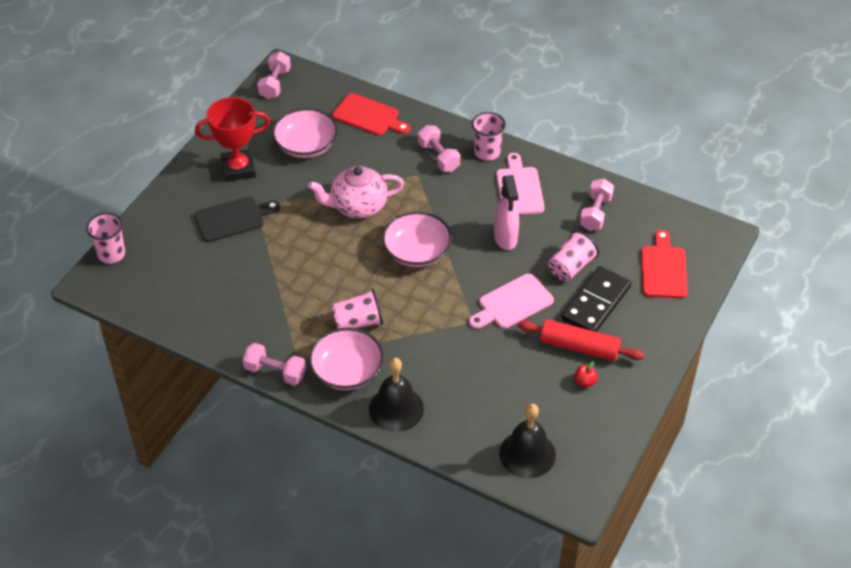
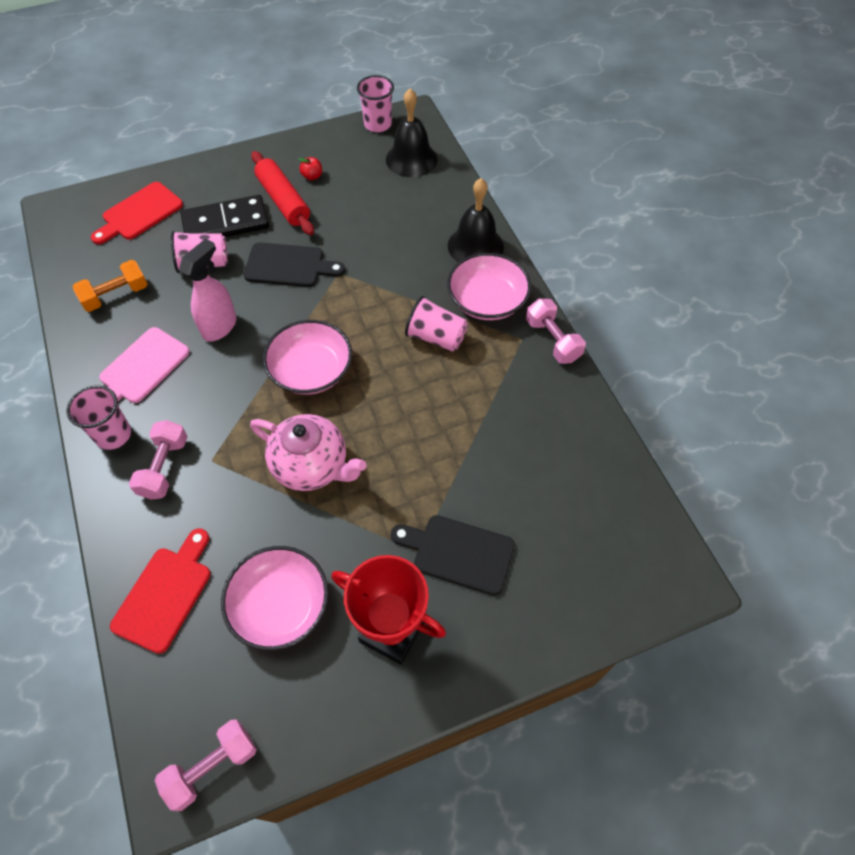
camera: 140 degrees left, 10 degrees up
pink cup [86,213,125,264] -> pink cup moved to [357,75,394,132]
red cutting board [332,93,410,136] -> red cutting board turned 45 degrees clockwise [110,528,211,654]
pink cutting board [469,274,554,329] -> black cutting board [244,242,345,287]
pink dumbbell [580,179,614,231] -> orange dumbbell [73,260,148,312]

